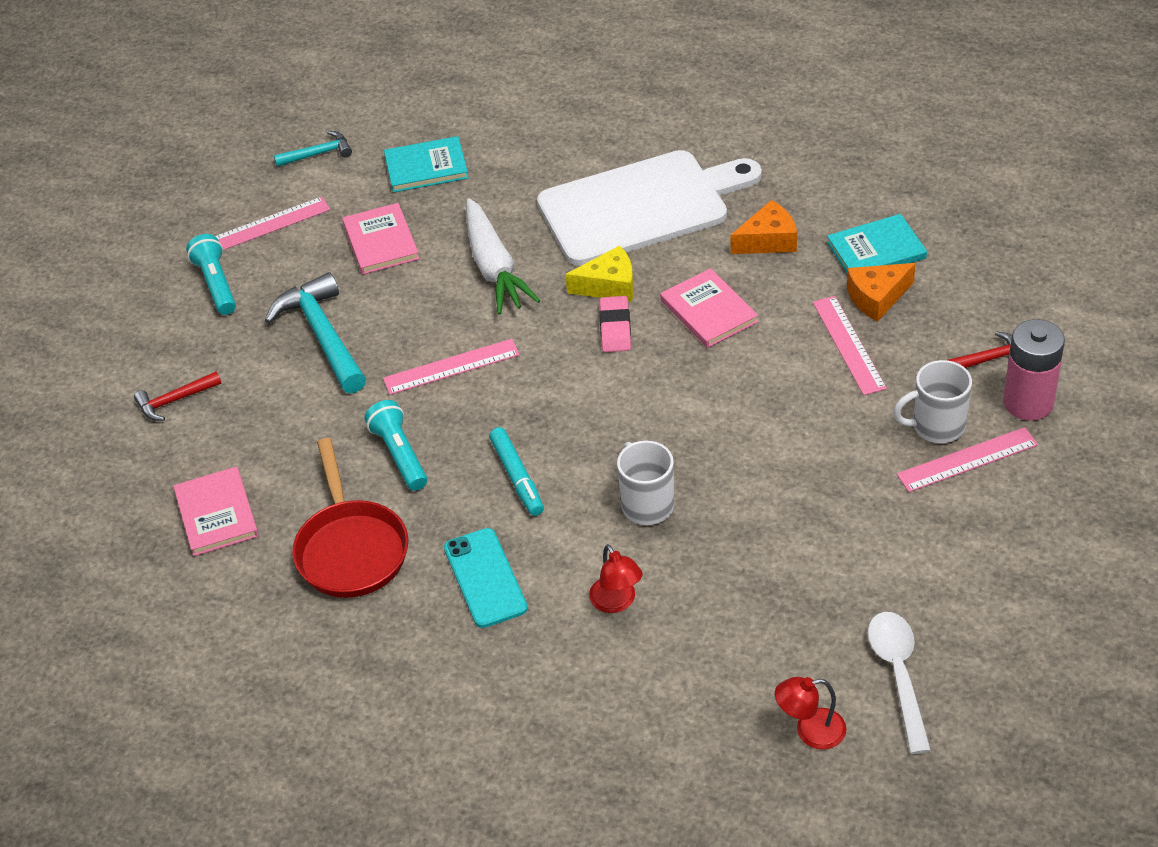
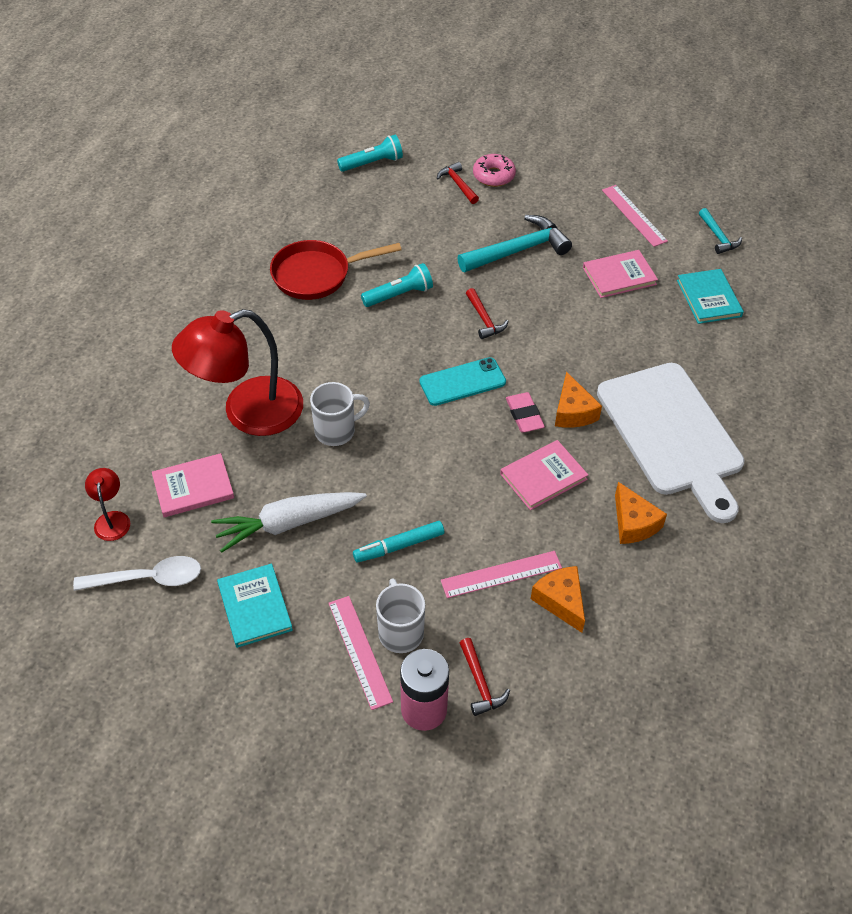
camera: 85 degrees right, 5 degrees up
pink book [173,467,259,556] -> pink book moved to [152,453,234,517]
turquoise flashlight [186,234,236,315] -> turquoise flashlight moved to [337,135,403,172]
pink ruler [383,339,520,395] -> red hammer [466,288,508,339]
turquoise phone [444,528,528,628] -> turquoise phone moved to [419,357,506,406]
white carrot [466,198,540,315] -> white carrot moved to [211,492,367,553]
turquoise marker [489,427,544,516] -> turquoise marker moved to [353,521,444,562]
yellow cheese [565,245,634,302] -> orange cheese [555,371,602,428]
red lamp [589,544,643,613] -> red lamp [172,309,303,436], size x2.34
pink eraser [599,296,631,352] -> pink eraser turned 75 degrees clockwise [506,392,545,432]
turquoise book [827,214,927,273] -> turquoise book moved to [217,564,293,648]
none -> pink donut [473,154,516,187]

